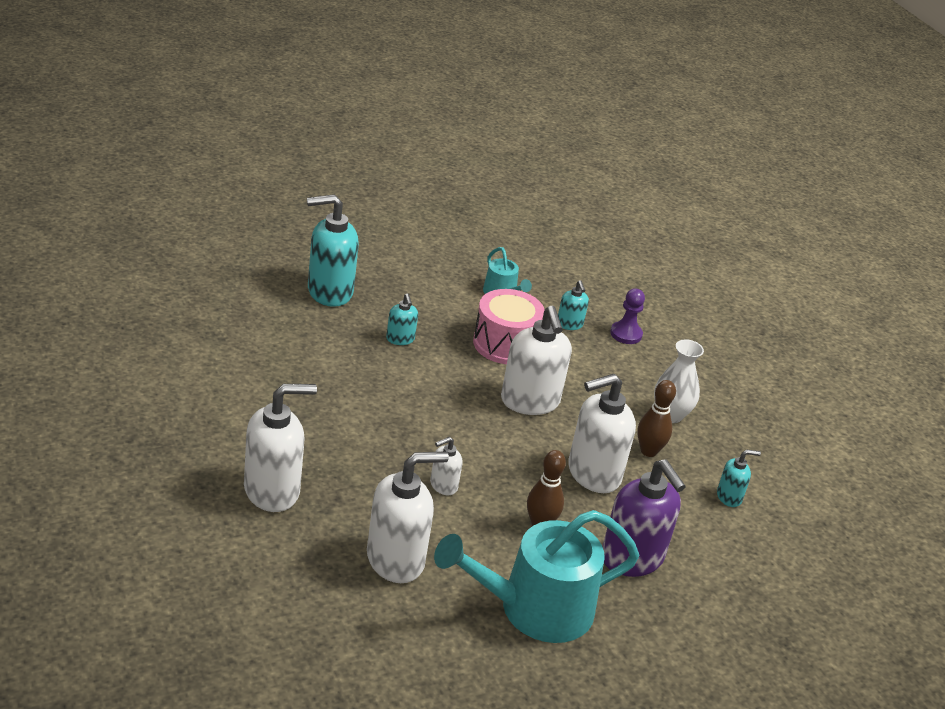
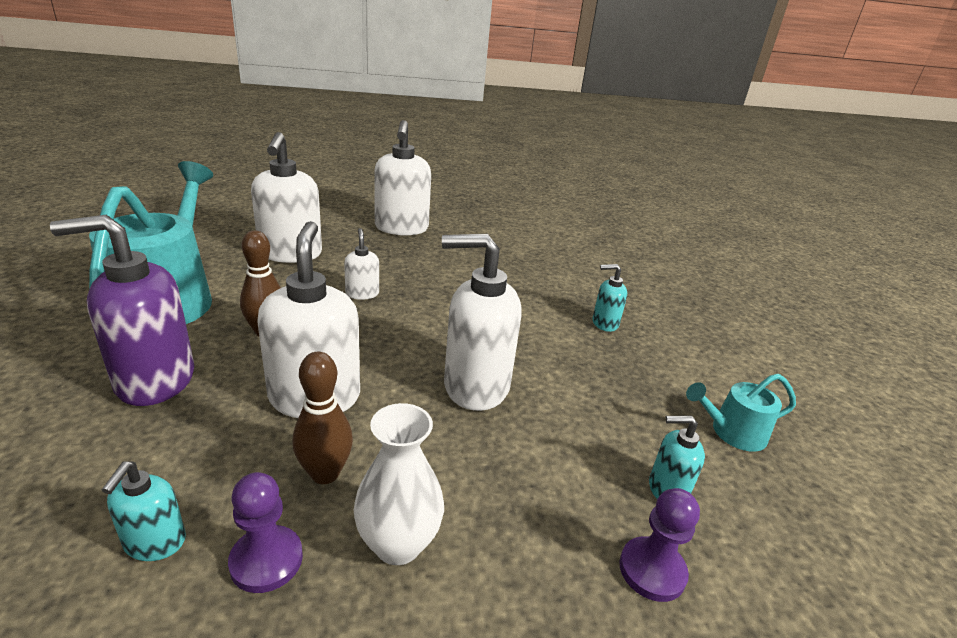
camera: 110 degrees right, 5 degrees down
turquoise soap dispenser [307,194,359,307] -> none
pink drum [473,289,545,364] -> none
none -> purple pawn [228,472,303,593]

